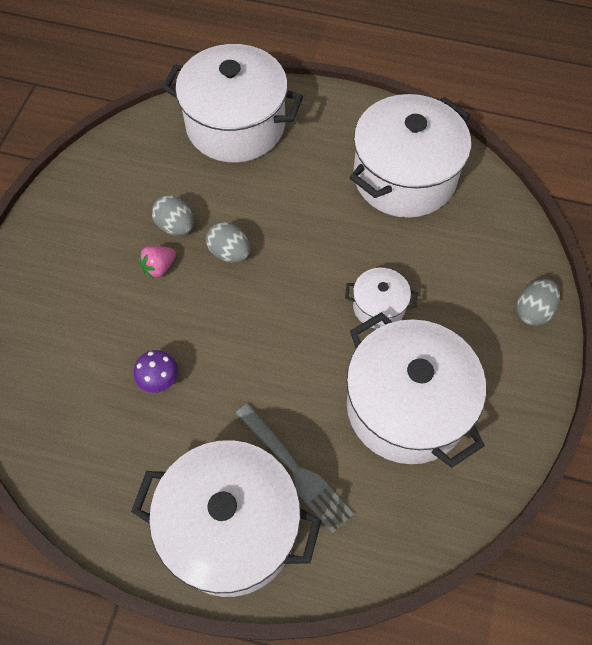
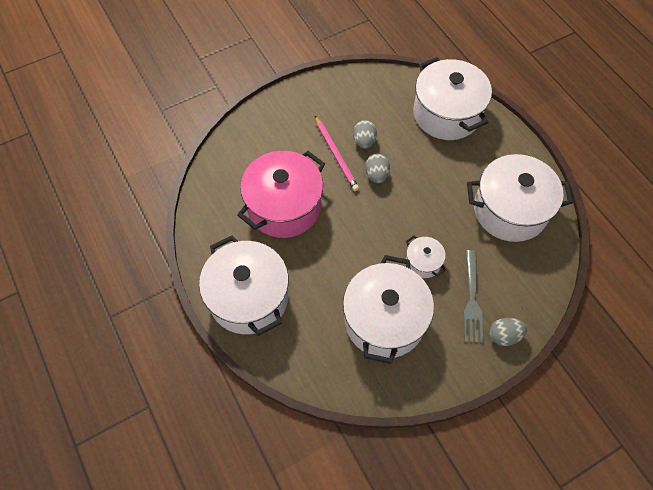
camera: 45 degrees right, 0 degrees up
purple mushroom [134,350,178,393] -> pink pot [237,151,325,238]
pink strawberry [139,246,176,278] -> pink pencil [315,116,359,191]
grey fork [235,403,354,534] -> grey fork moved to [464,250,483,343]

